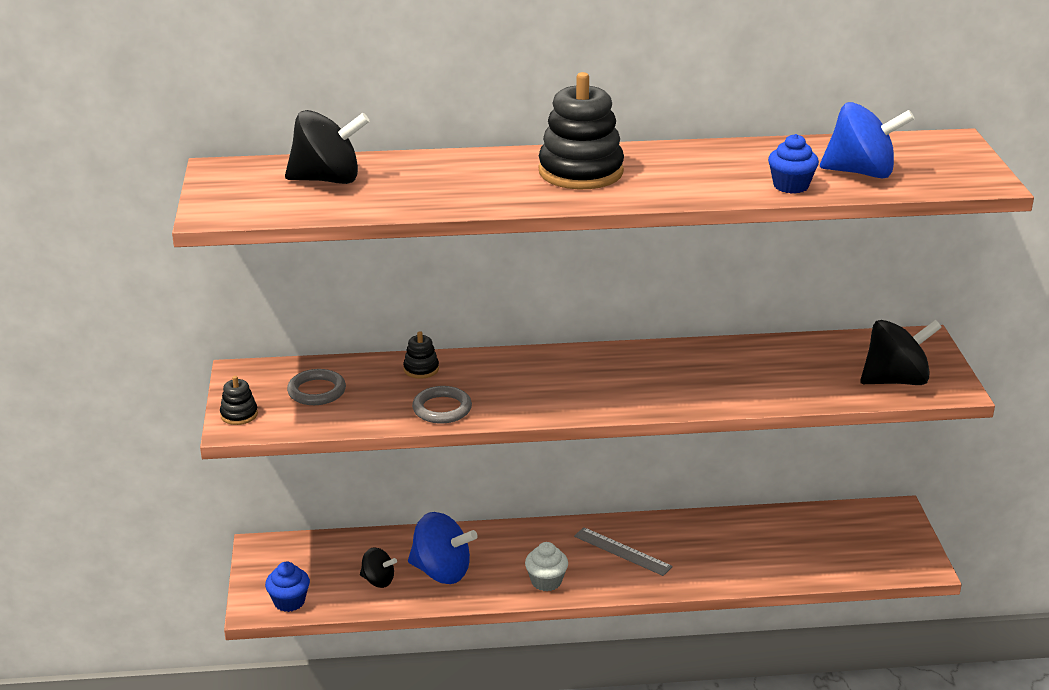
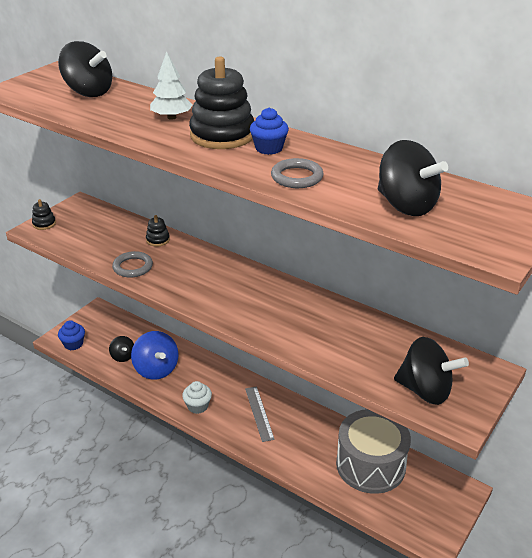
camera: 40 degrees right, 5 degrees up
grey ring [287,369,346,405] -> grey ring moved to [271,158,324,188]
blue cupcake [768,134,819,194] -> blue cupcake moved to [250,108,289,155]
blue spinning top [820,102,914,179] -> black spinning top [378,140,448,216]
none -> white tree [150,51,193,120]
none -> grey drum [336,409,411,494]

